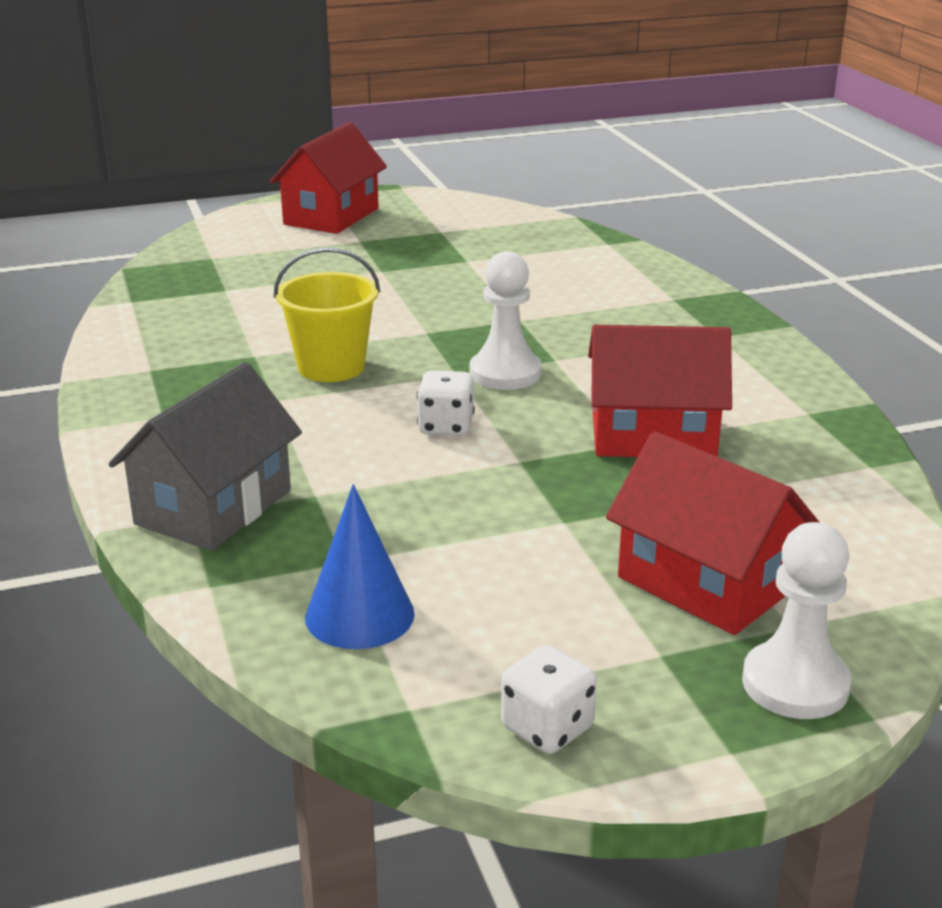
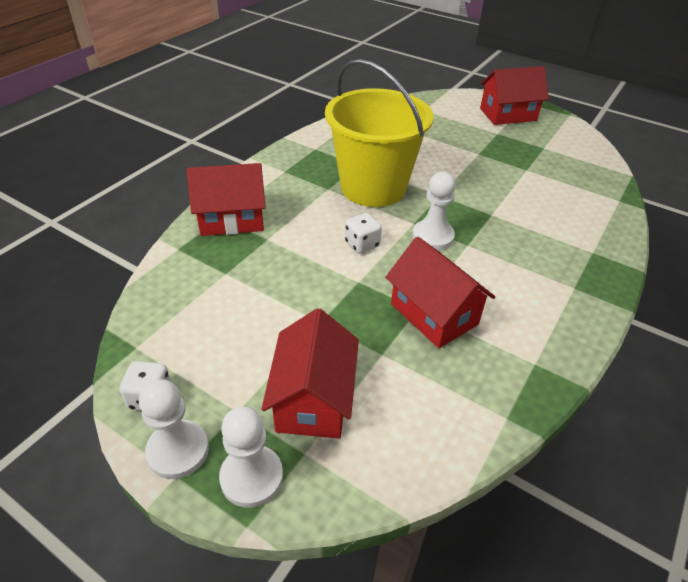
camera: 50 degrees right, 15 degrees up
grey house [108,362,302,551] -> red house [187,163,266,236]
yellow bucket [274,247,380,382] -> yellow bucket [325,59,434,207], size x1.87
blue cone [305,484,415,649] -> none
none -> white pawn [139,379,209,479]

